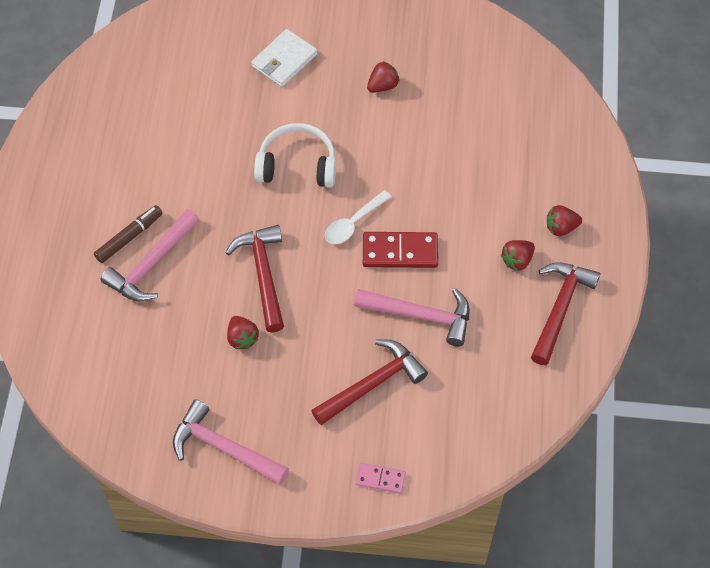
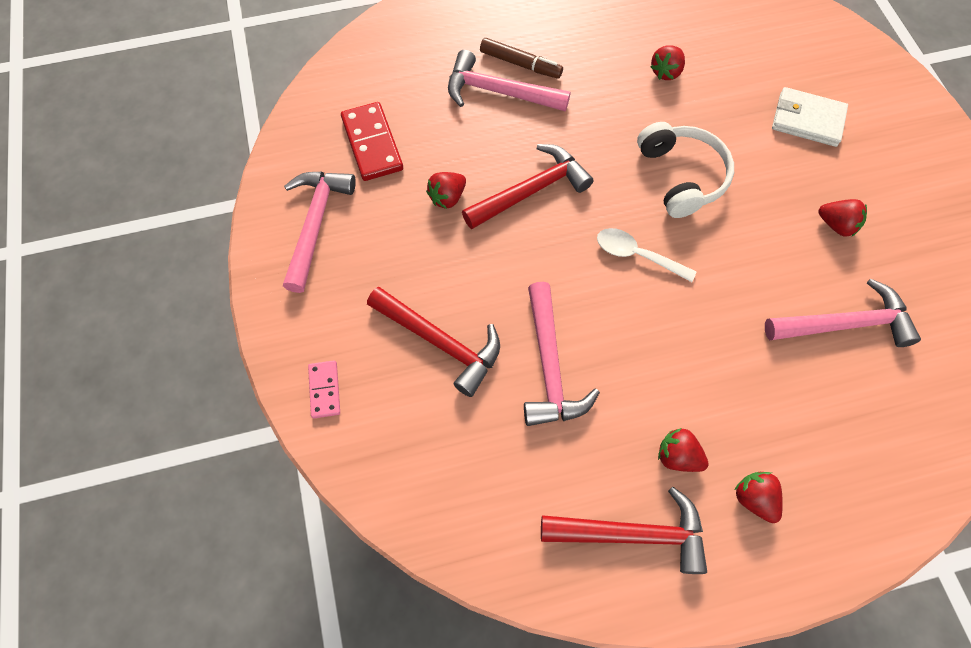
camera: 70 degrees right, 5 degrees up
red domino [363,232,438,268] -> red domino moved to [341,102,403,181]
none -> red strawberry [650,46,685,80]
none -> pink hammer [765,279,921,347]

